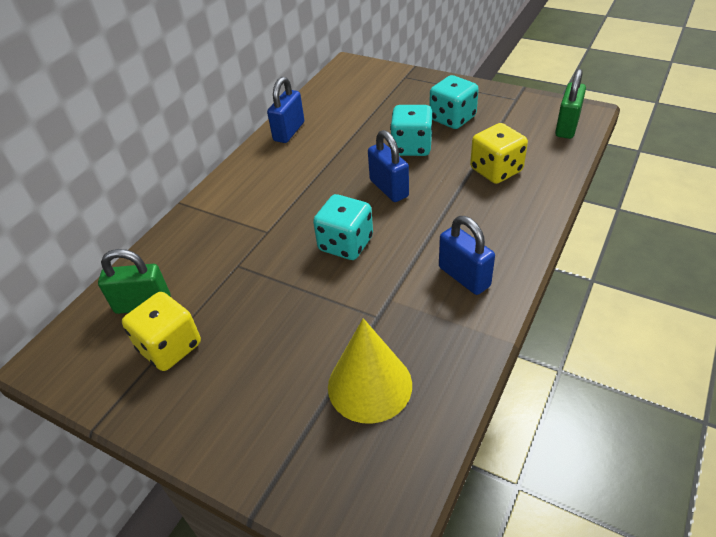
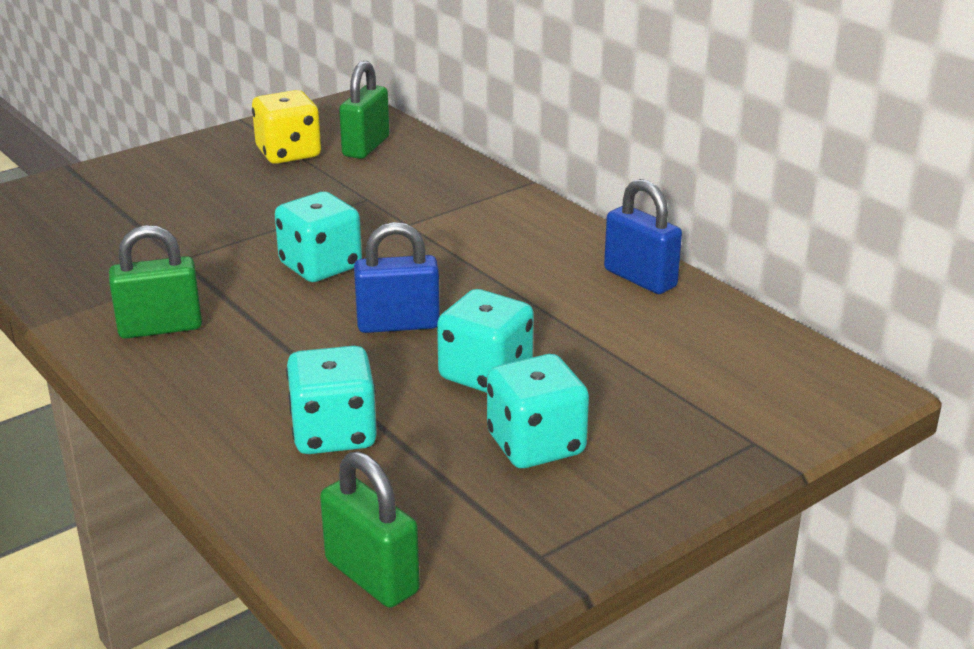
camera: 110 degrees right, 15 degrees down
yellow cone [328,318,412,424] -> none
blue padlock [439,216,495,295] -> green padlock [109,225,202,339]
yellow dice [470,123,528,184] -> turquoise dice [286,346,377,454]

